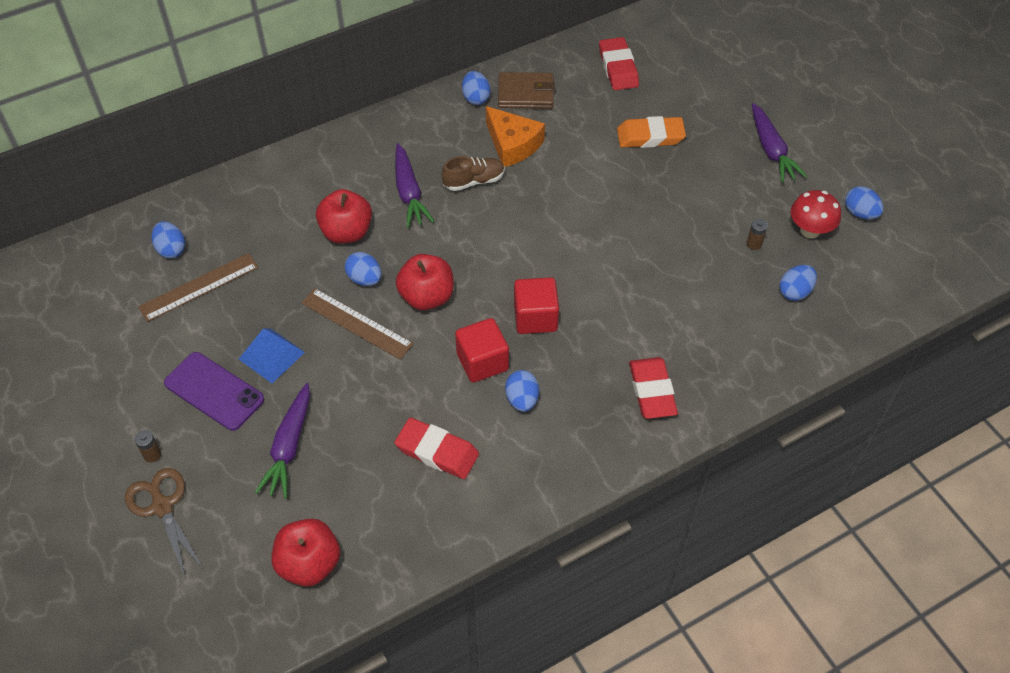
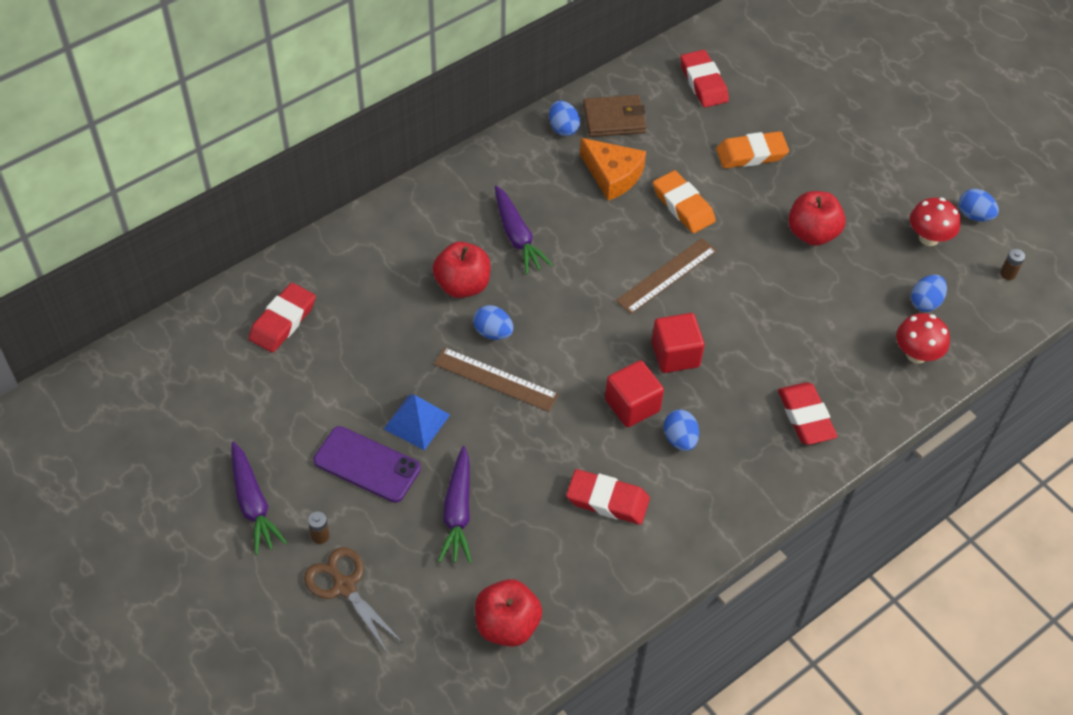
camera: 10 degrees left, 0 degrees up
brown ruler [138,253,258,322] -> brown ruler moved to [616,238,717,314]
blue egg [152,221,185,258] -> red eraser [249,283,316,353]
red apple [396,254,454,310] -> red apple moved to [788,191,846,246]
brown shoe [441,156,505,191] -> none
brown battery [747,219,768,250] -> brown battery moved to [1000,249,1025,280]
purple carrot [752,103,807,183] -> purple carrot moved to [231,441,287,555]
none -> orange eraser [653,170,716,233]
none -> red mushroom [896,313,950,363]

